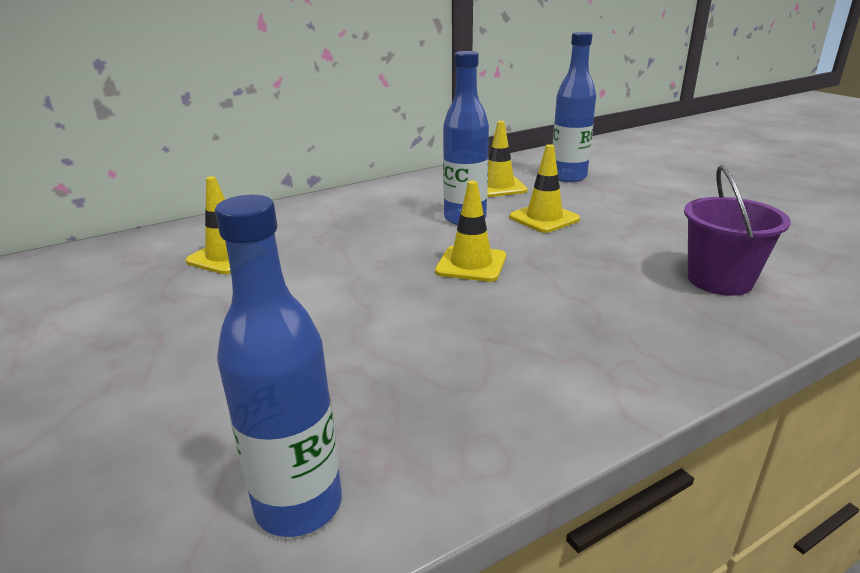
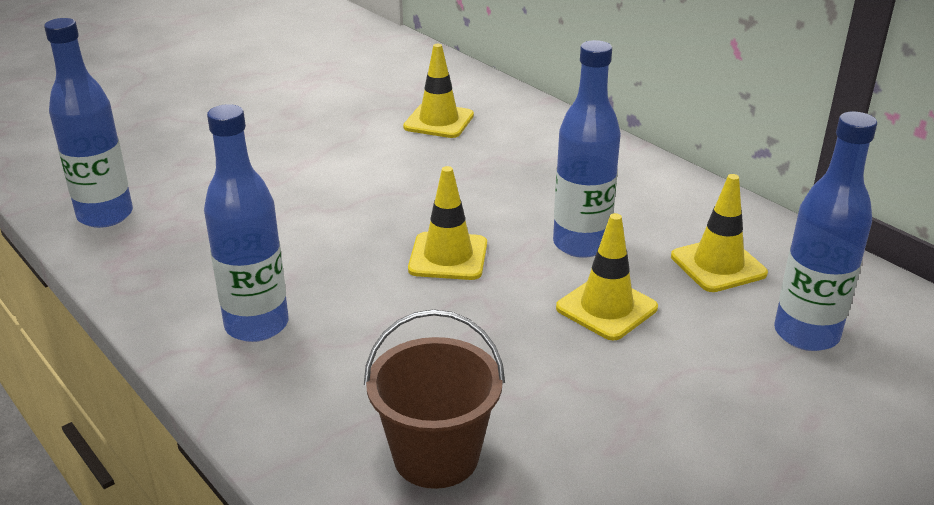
camera: 80 degrees right, 5 degrees up
purple bucket [684,165,791,296] -> brown bucket [364,309,505,489]
none -> blue bottle [204,104,288,342]

